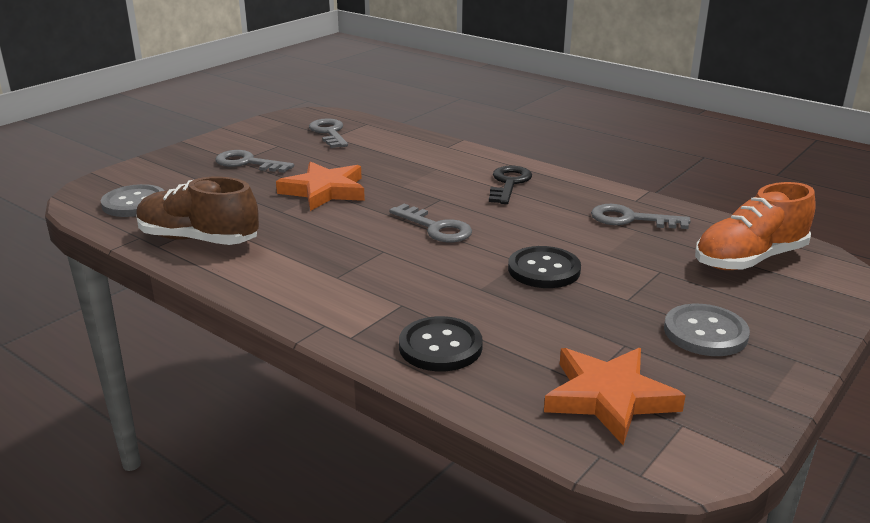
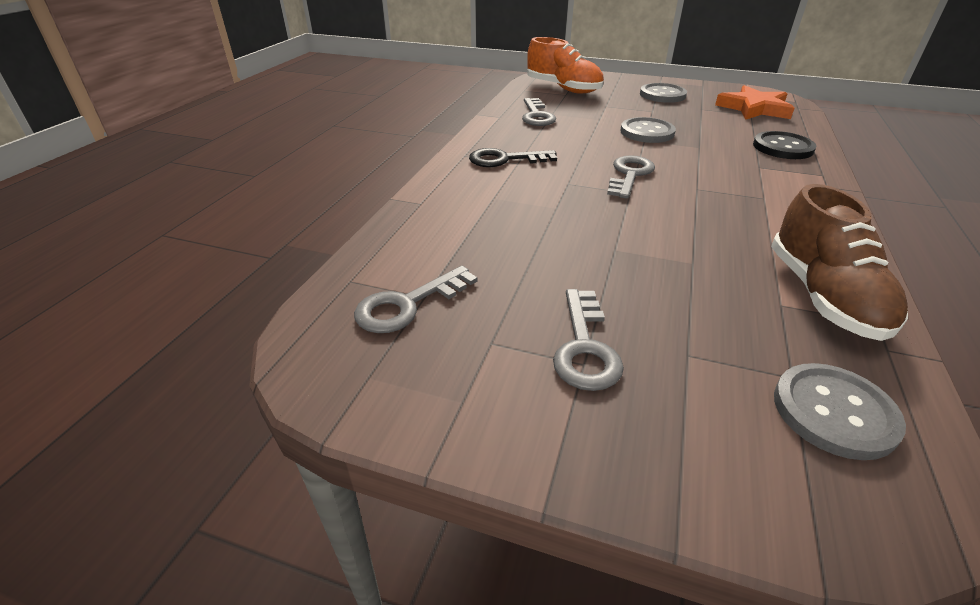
camera: 110 degrees left, 10 degrees up
orange star [276,161,365,211] -> none
black button [508,246,581,288] -> grey button [620,117,676,143]

